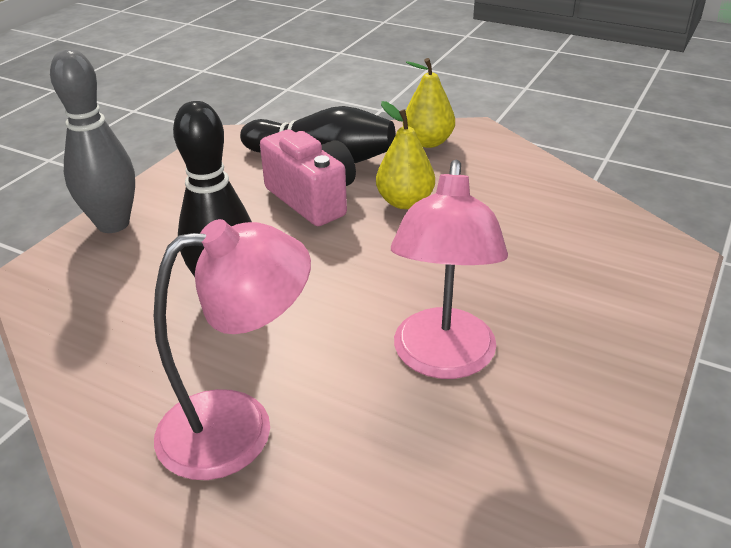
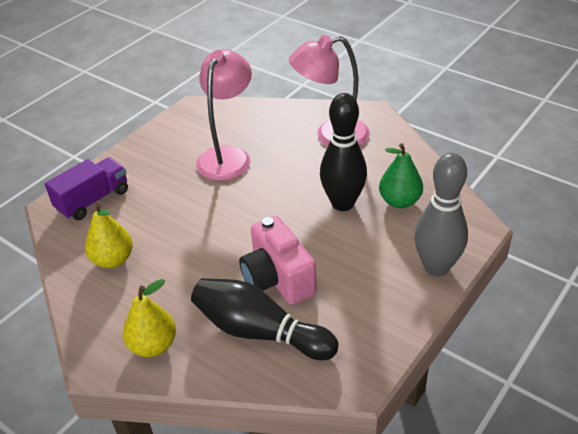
camera: 170 degrees left, 5 degrees up
yellow pear [376,101,435,209] -> yellow pear moved to [85,203,133,268]
none -> purple truck [45,157,128,220]
none -> green pear [379,143,423,208]

